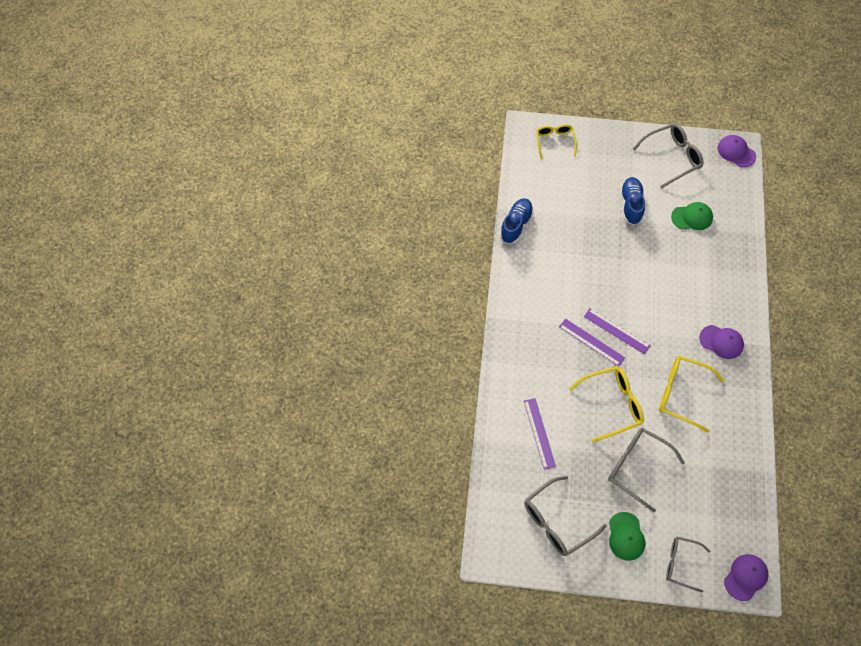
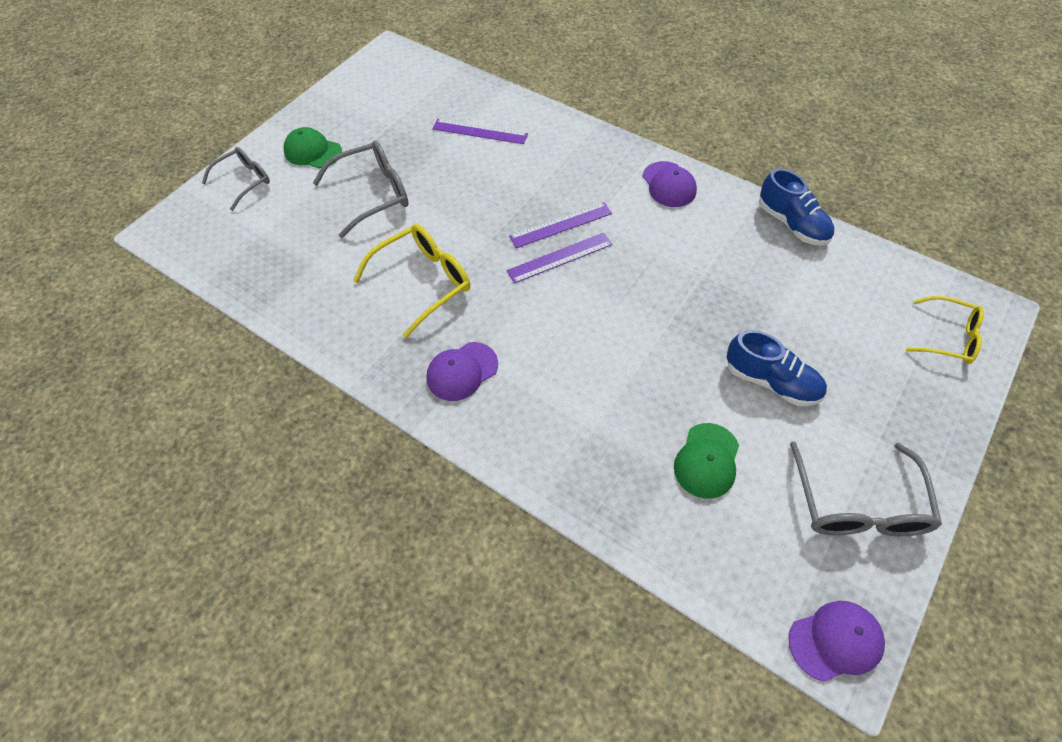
camera: 120 degrees right, 5 degrees down
grey glasses [524,476,607,556] -> none
yellow glasses [569,366,644,442] -> none
purple cap [724,554,769,601] -> purple cap moved to [643,161,697,207]

